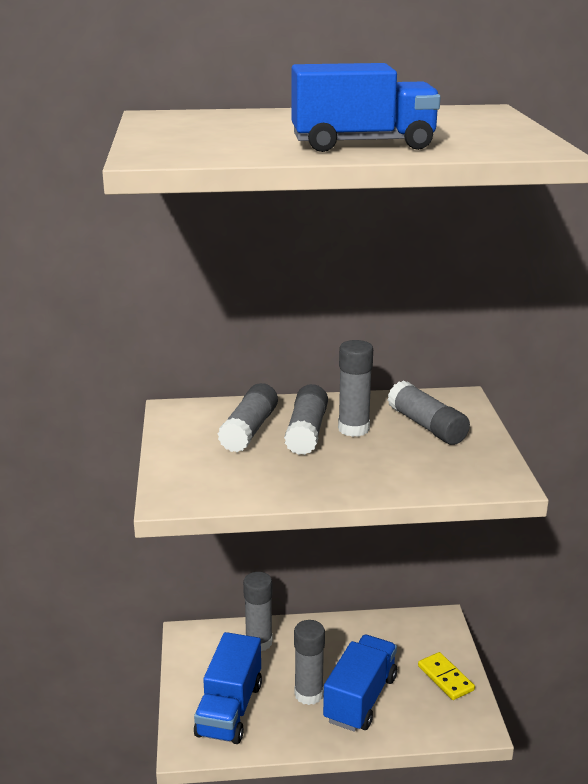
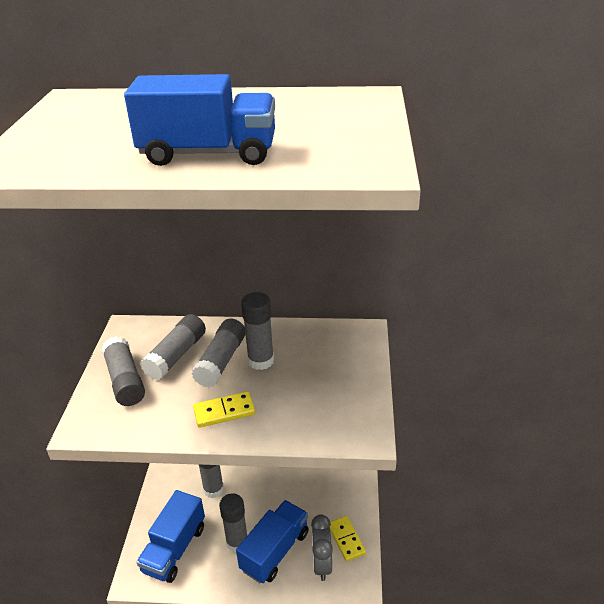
camera: 10 degrees right, 10 degrees up
grey glue stick [388,380,470,445] -> grey glue stick moved to [102,336,145,406]
none -> yellow domino [193,391,255,428]
none -> grey clock [311,514,333,581]

